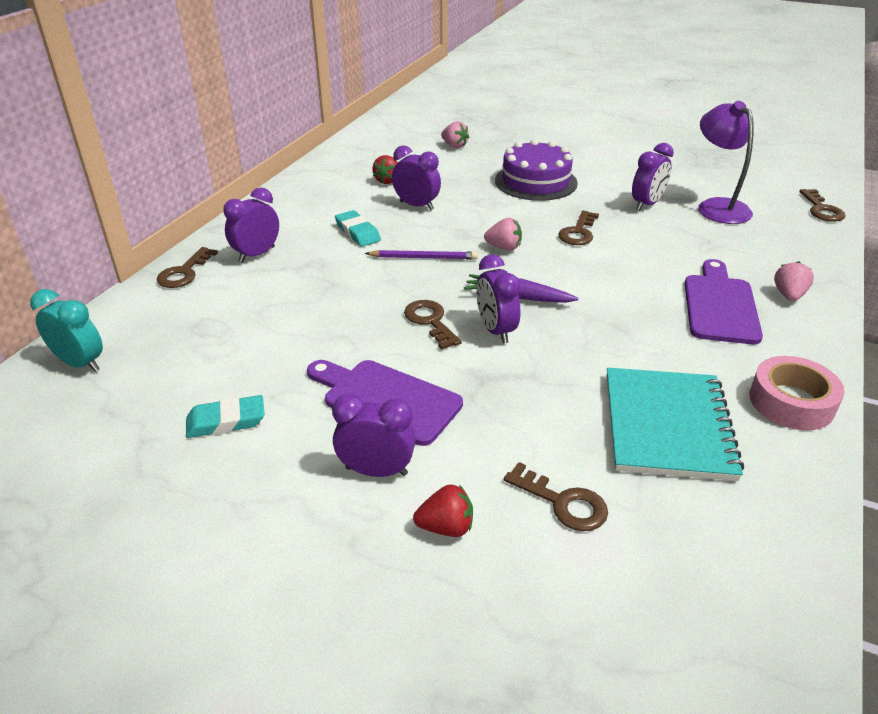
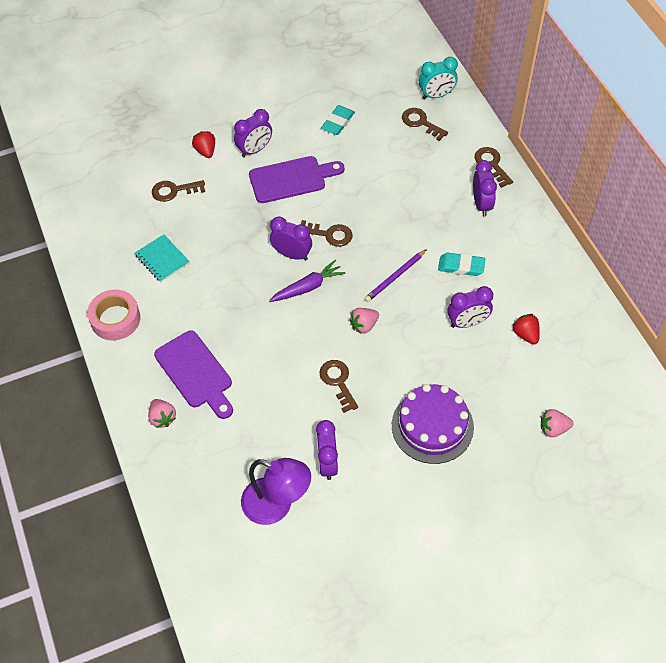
camera: 135 degrees right, 20 degrees up
red strawberry [413,484,473,537] -> red strawberry turned 120 degrees clockwise [192,131,215,158]
turquoise notebook [607,368,744,481] -> turquoise notebook [135,234,190,282], size x0.55
brown key [799,189,846,222] -> brown key moved to [402,108,448,141]

